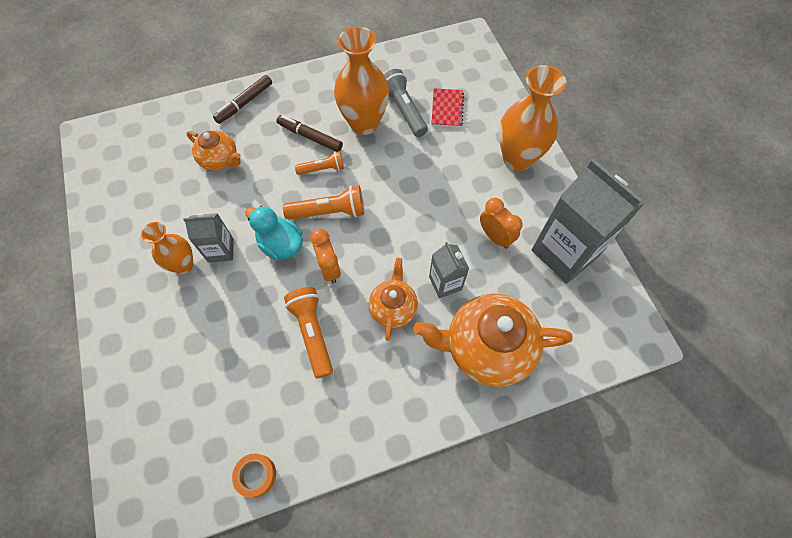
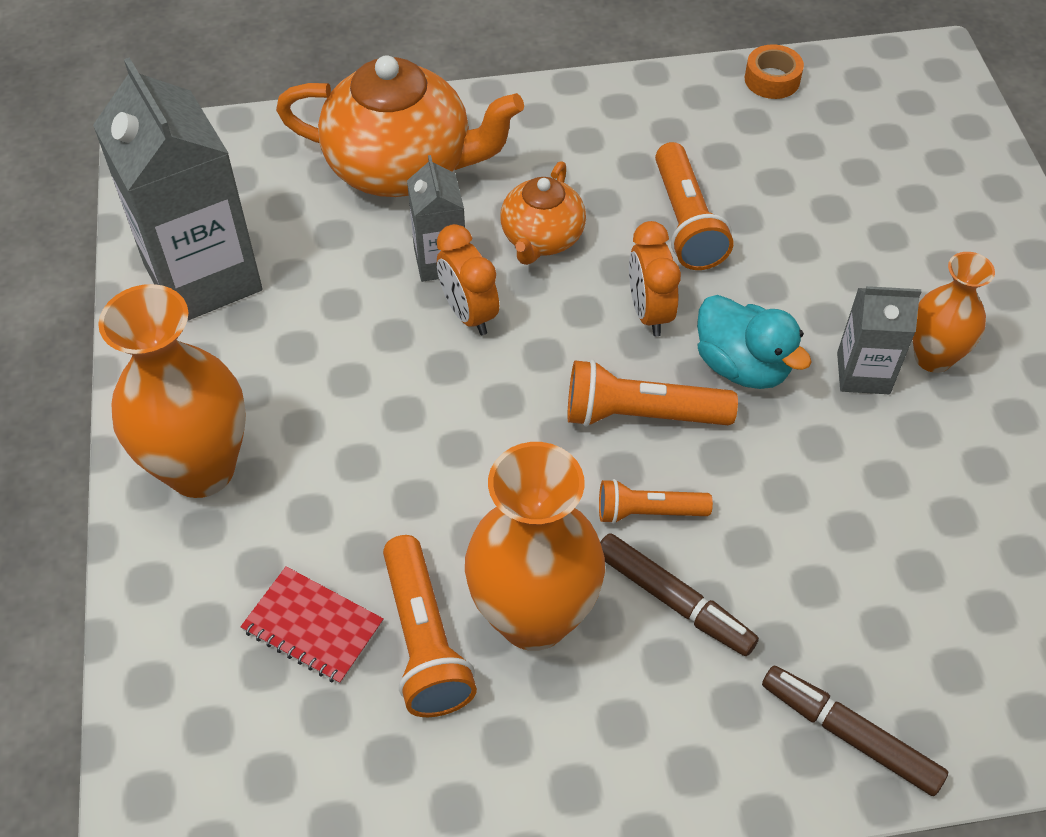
camera: 170 degrees left, 10 degrees down
orange teapot [186,130,241,171] -> none
brown marker [213,75,272,124] -> brown marker turned 105 degrees counterclockwise [762,666,948,796]
grey flashlight [384,69,428,137] -> orange flashlight [383,535,477,717]
red notebook [431,88,464,127] -> red notebook turned 75 degrees counterclockwise [241,566,383,684]
orange clock [480,198,522,249] -> orange clock moved to [437,224,499,335]

